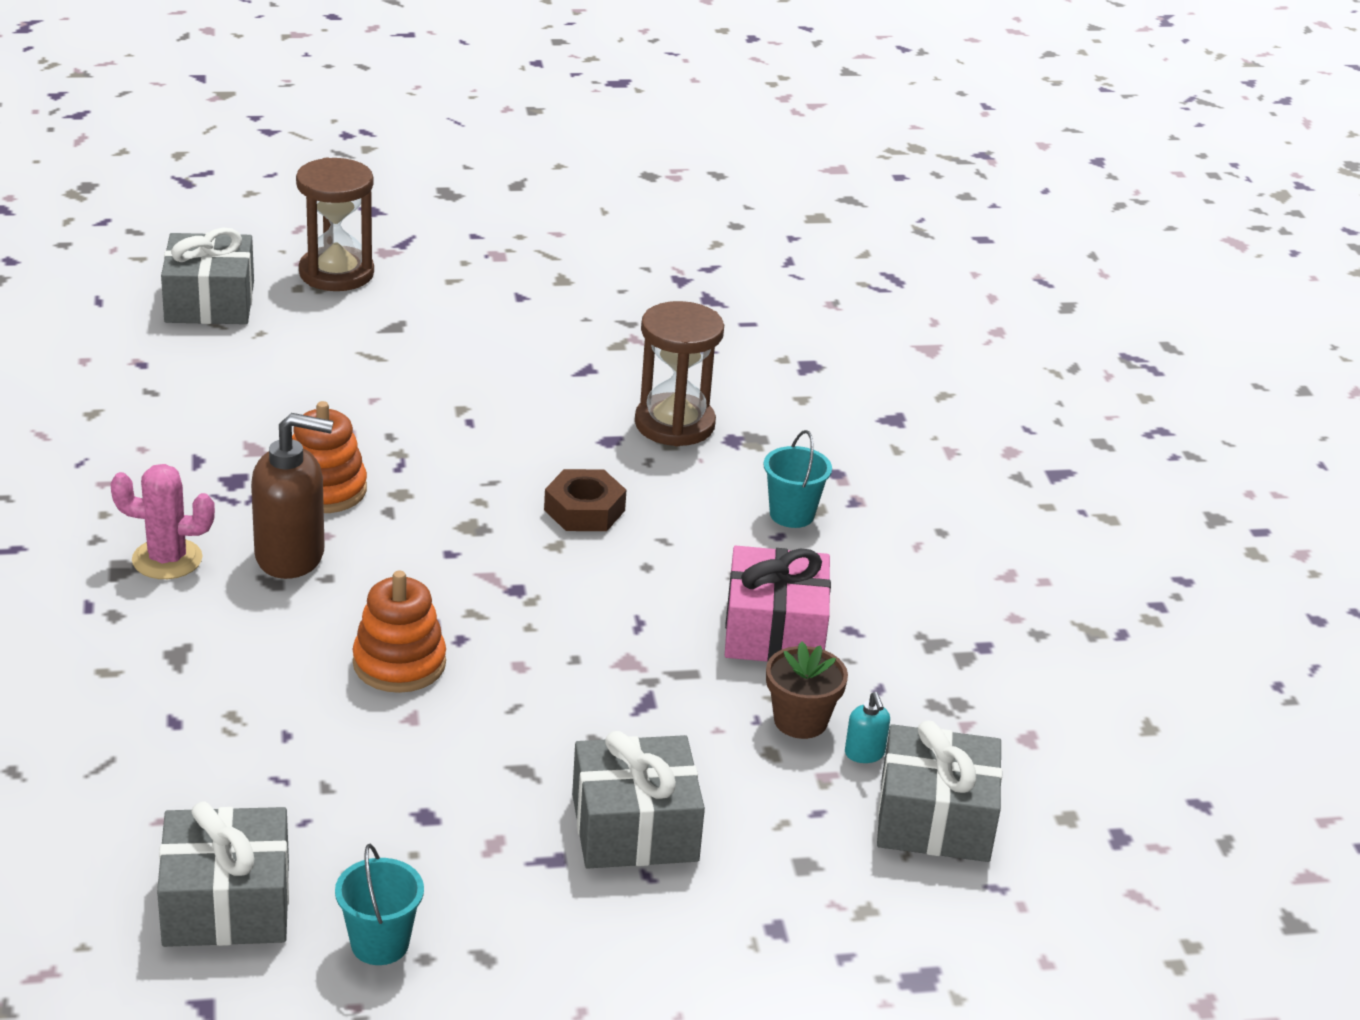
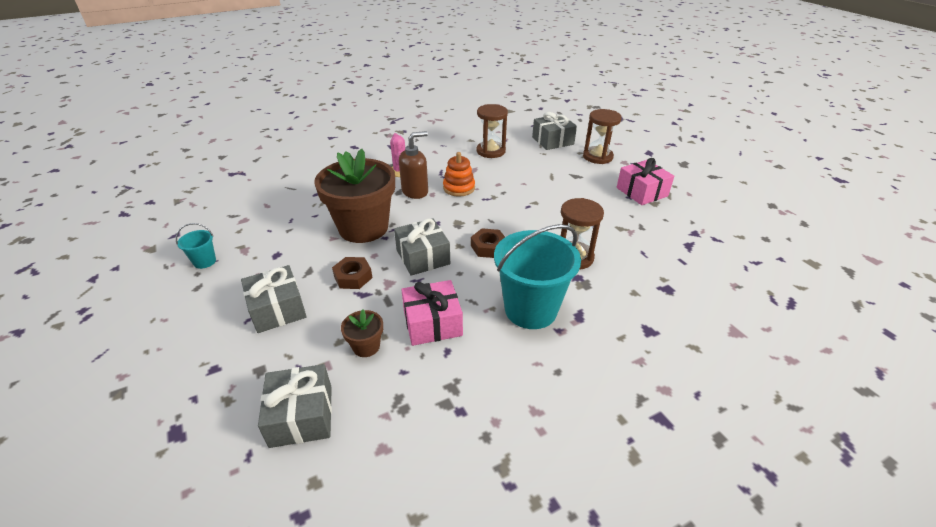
camera: 75 degrees right, 5 degrees up
grey gift [157,801,289,947] -> grey gift moved to [394,219,450,276]
brown soap dispenser [251,413,333,579] -> brown soap dispenser turned 105 degrees counterclockwise [399,131,428,199]
orange stacking toy [353,570,446,693] -> brown flower pot [314,149,395,243]
turquoise bucket [764,430,832,528] -> turquoise bucket [494,224,581,329], size x2.24
turquoise soap dispenser [845,692,890,763] -> none
none -> brown nut [332,257,373,289]
none -> brown hourglass [476,104,508,158]
none -> pink gift [617,158,674,205]

